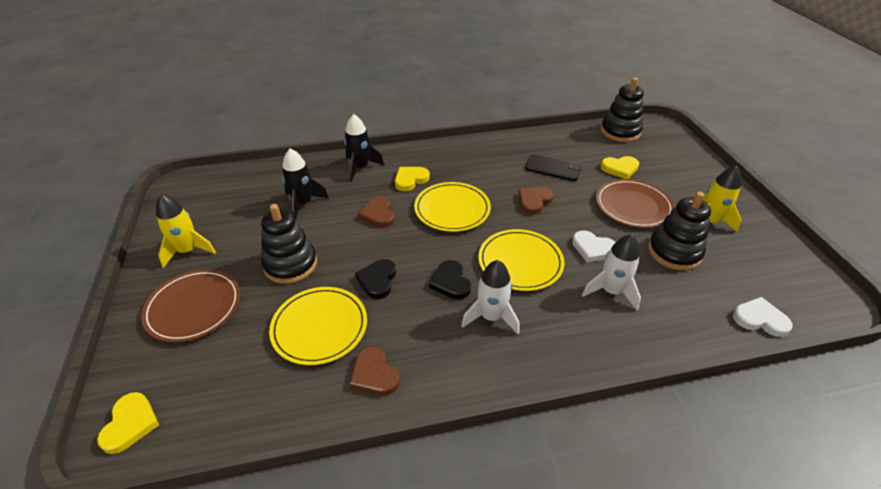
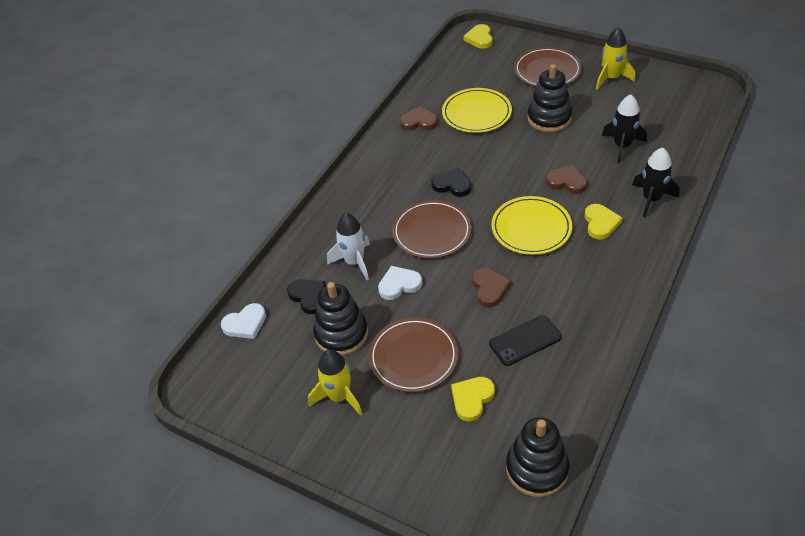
camera: 135 degrees right, 5 degrees up
yellow heart [97,392,159,454] -> yellow heart turned 45 degrees clockwise [463,24,493,49]
black heart [355,259,396,299] -> black heart moved to [287,279,326,314]
white rocket [461,260,519,334] -> none
yellow plate [478,229,564,291] -> brown plate [392,200,472,259]

